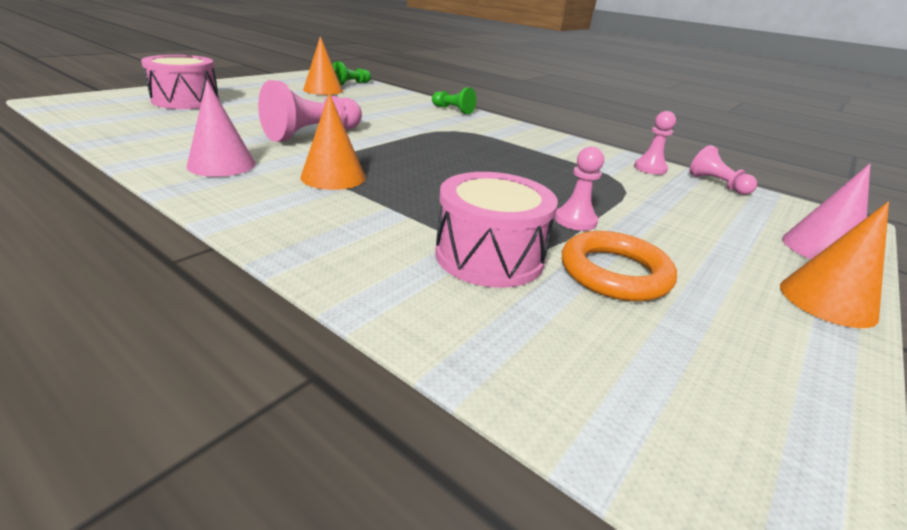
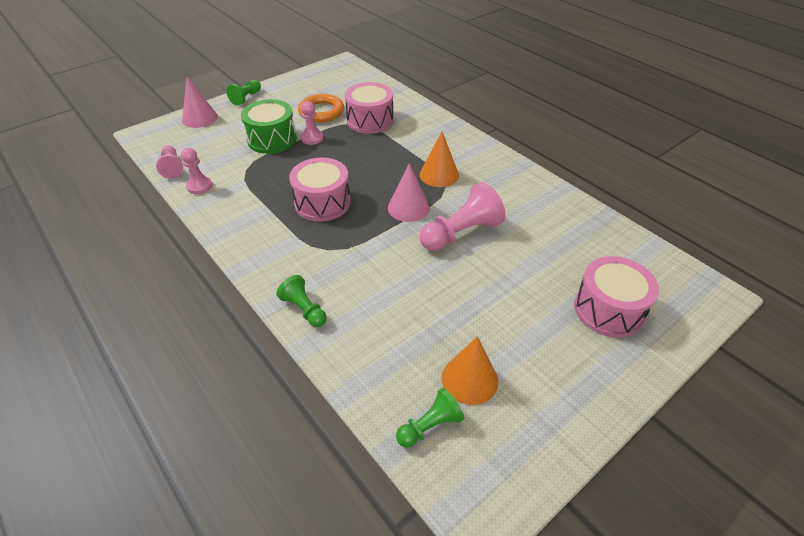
camera: 165 degrees left, 15 degrees up
pink cone [187,80,256,177] -> pink cone moved to [388,163,430,222]
orange cone [780,202,889,328] -> green pawn [226,80,261,106]
none -> green drum [241,99,297,154]
none -> pink drum [289,158,351,222]

